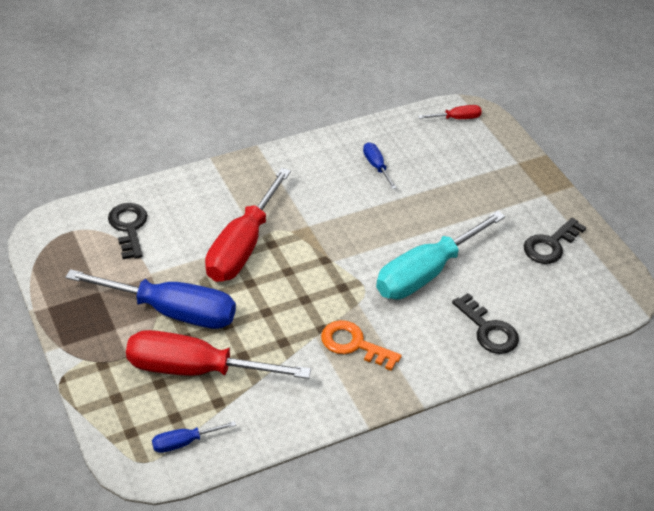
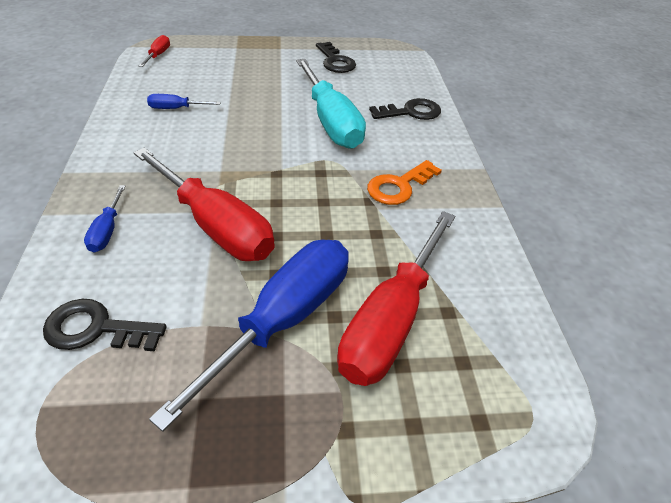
camera: 70 degrees left, 0 degrees up
blue screwdriver [152,421,236,453] -> blue screwdriver moved to [84,185,126,253]

